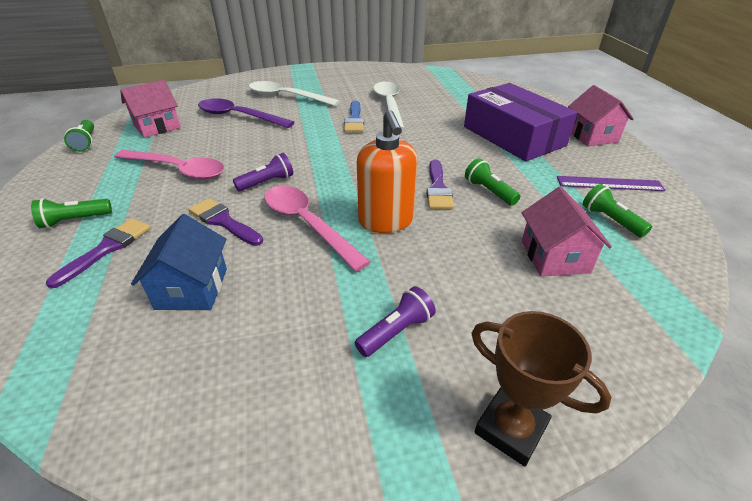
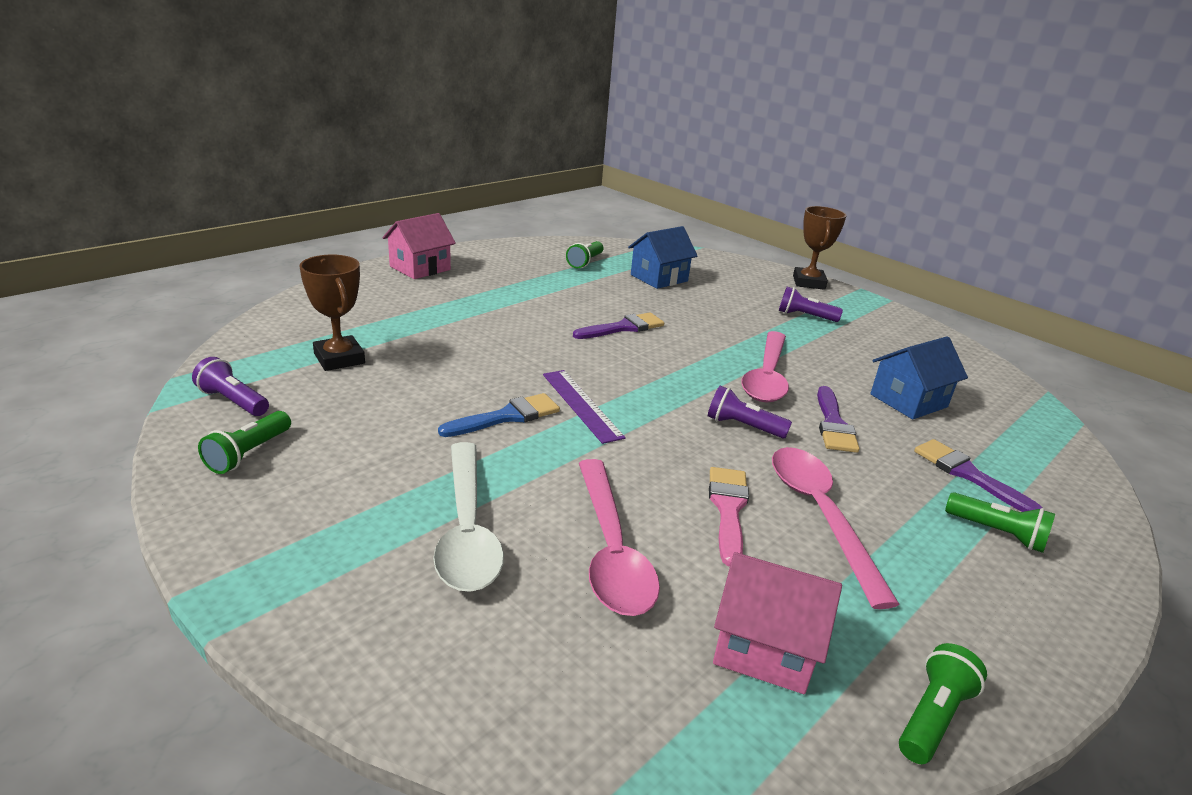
camera: 125 degrees left, 10 degrees down
purple brush [46,218,150,288] -> purple brush turned 60 degrees clockwise [914,439,1043,512]
purple spoon [198,98,294,128] -> pink spoon [579,459,660,616]
orange soap dispenser [357,110,418,233] -> none
white spoon [373,82,404,130] -> none
purple box [464,83,577,161] -> none
green flashlight [465,158,520,206] -> green flashlight moved to [198,411,291,474]
pink house [522,187,612,277] -> blue house [628,226,697,289]
purple ruler [557,176,666,191] -> purple ruler moved to [543,370,626,444]
none -> purple flashlight [192,357,269,416]
none -> brown trophy [299,255,365,371]
none -> pink brush [709,467,749,567]

